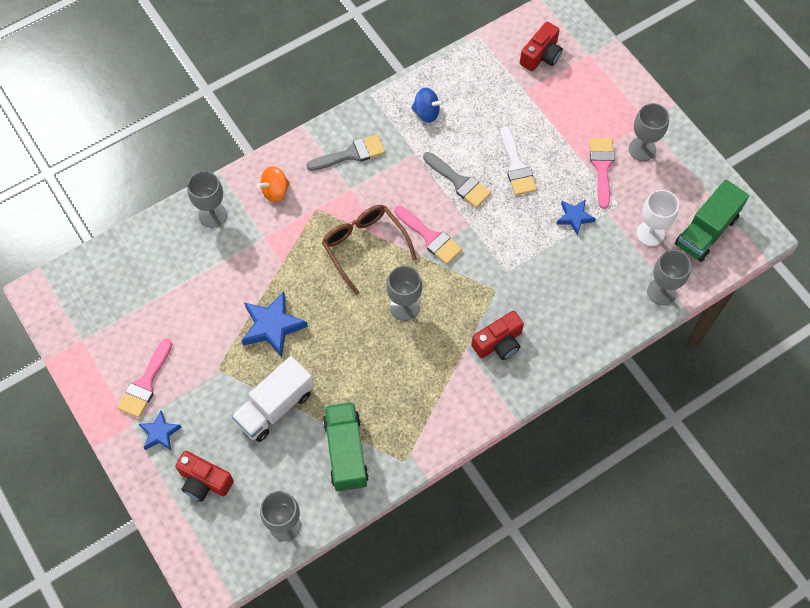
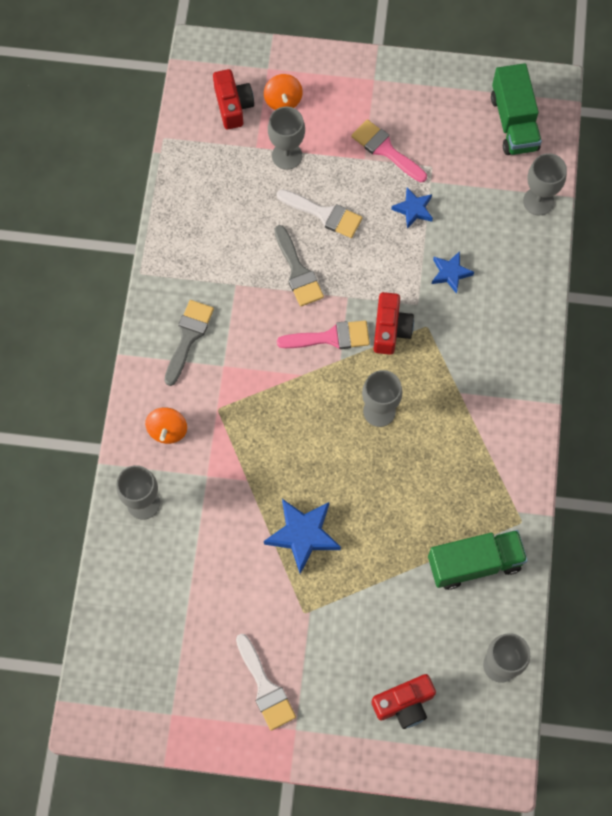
camera: 50 degrees left, 5 degrees up
pink brush [118,338,172,418] -> white brush [236,634,296,730]
blue star [139,411,181,450] -> blue star moved to [432,251,474,294]
white truck [232,356,314,442] -> none
brown glasses [322,205,417,295] -> none
green truck [323,402,369,491] -> green truck turned 135 degrees clockwise [428,530,528,590]
blue spinning top [411,88,444,123] -> none
grey brush [423,152,491,208] -> grey brush turned 75 degrees clockwise [274,225,324,306]
red camera [471,311,524,360] -> red camera moved to [374,292,414,355]
grey goblet [629,103,669,161] -> grey goblet moved to [268,107,305,170]
white goblet [637,190,679,246] -> none
none -> orange spinning top [264,74,303,110]

